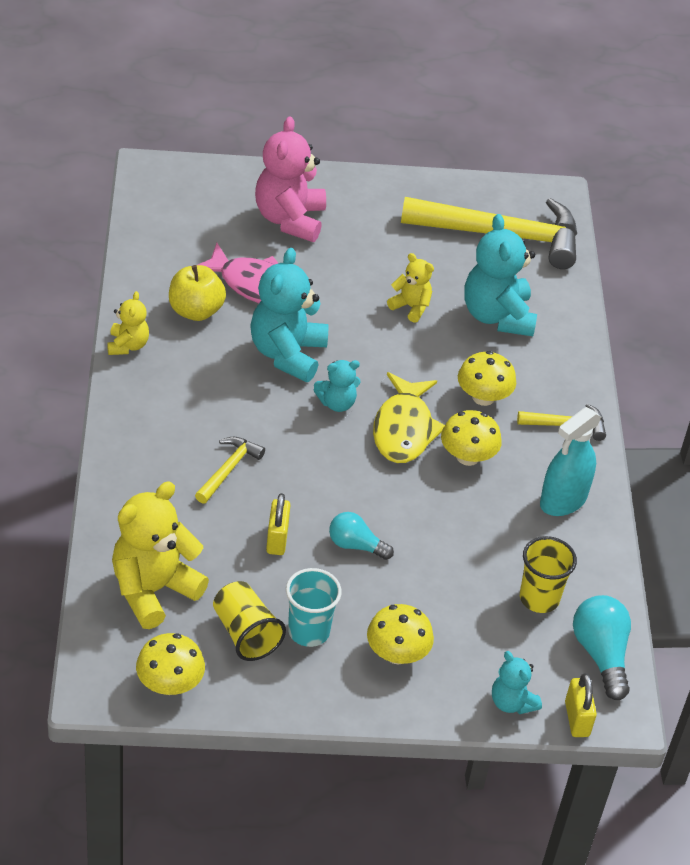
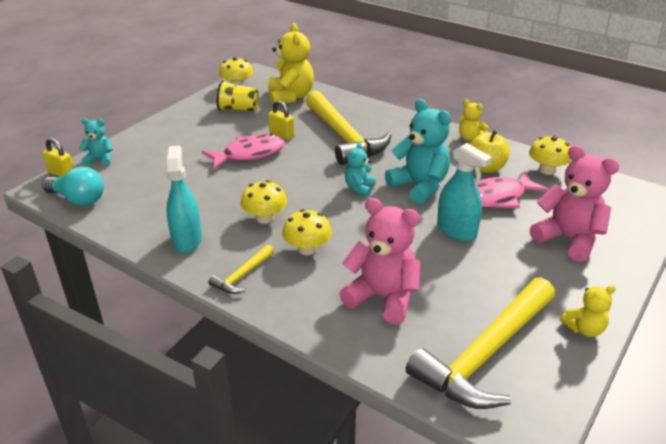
camera: 130 degrees right, 10 degrees down
yellow hammer [195,437,265,504] -> yellow hammer [306,90,392,165], size x2.22
turquoise cup [286,568,342,647] -> none
turquoise light bulb [329,512,394,560] -> pink fish [202,134,285,169]
yellow mushroom [367,604,434,665] -> yellow mushroom moved to [529,136,572,175]
yellow fish [373,372,445,463] -> none
yellow teddy bear [387,253,434,323] -> yellow teddy bear moved to [560,285,616,337]
turquoise teddy bear [464,214,537,336] -> pink teddy bear [339,198,420,325]
yellow cup [520,536,577,613] -> none
none -> turquoise spray bottle [437,143,492,241]

